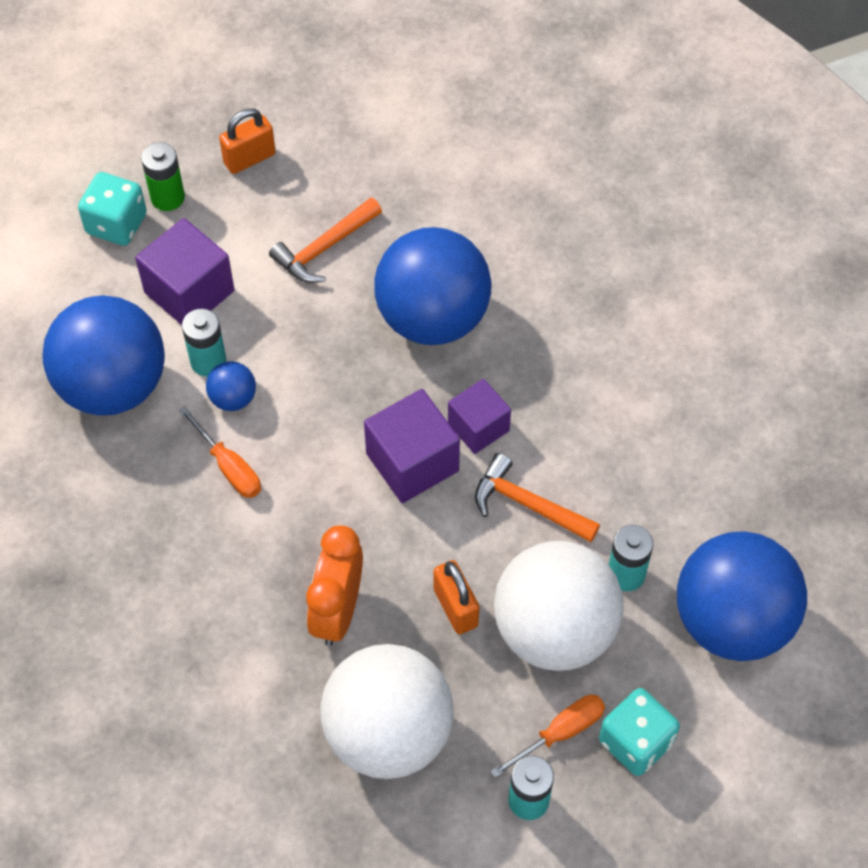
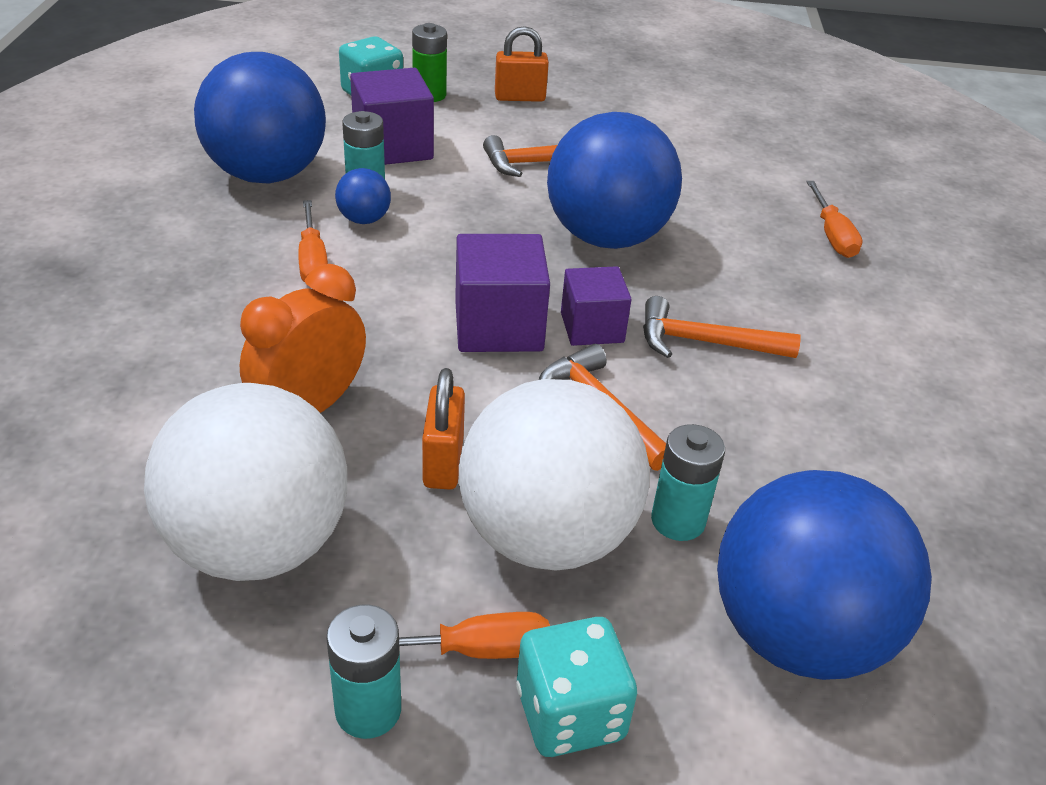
camera: 25 degrees right, 20 degrees down
none -> orange hammer [643,296,801,358]
none -> orange screwdriver [806,181,863,258]

